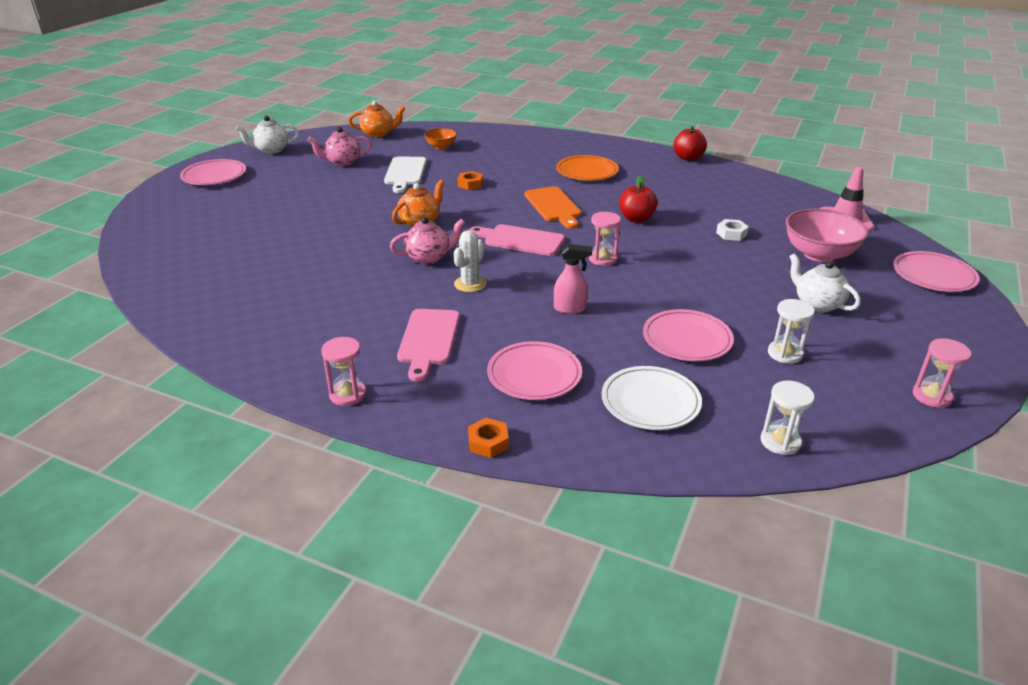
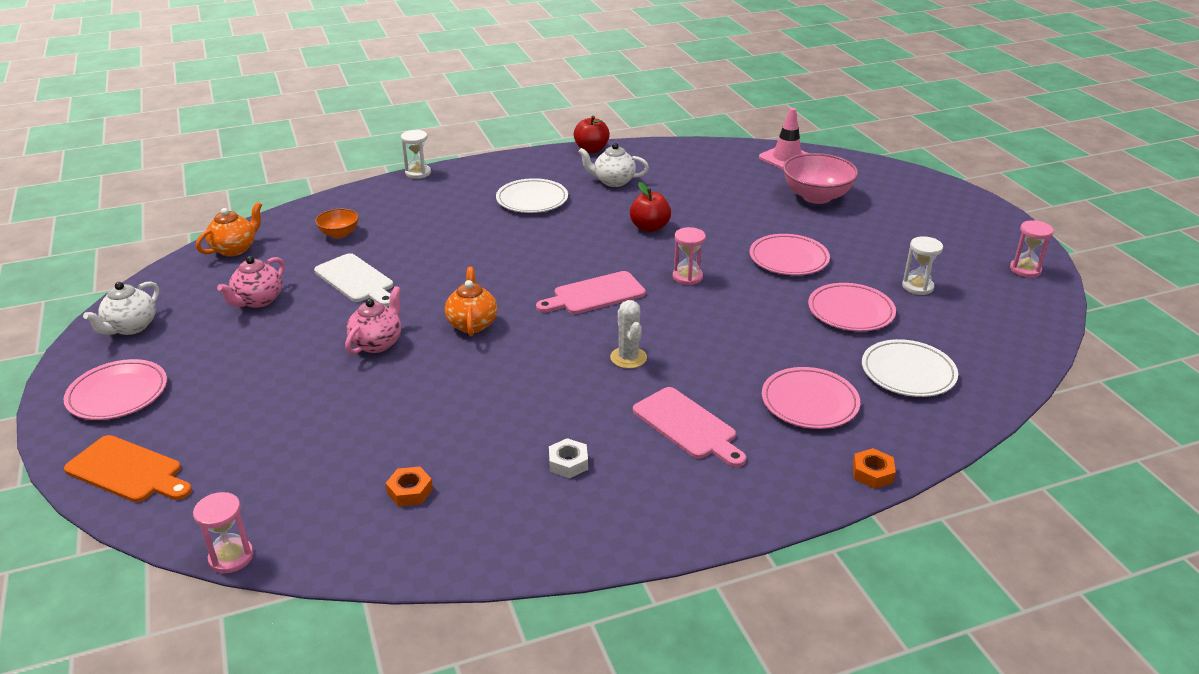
camera: 45 degrees left, 0 degrees up
pink hourglass [321,337,366,406] -> pink hourglass moved to [193,492,254,573]
pink teapot [390,217,465,264] -> pink teapot moved to [345,286,401,354]
orange nut [458,171,483,190] -> orange nut moved to [386,466,433,506]
orange cutting board [524,186,581,229] -> orange cutting board moved to [64,435,192,502]
pink spray bottle [554,244,592,314] -> none
orange plate [556,155,619,181] -> white plate [496,178,568,213]
white nut [716,219,749,241] -> white nut moved to [549,438,588,478]
white hourglass [761,381,815,455] -> white hourglass moved to [401,130,431,179]
white teapot [789,253,861,312] -> white teapot moved to [578,143,649,187]
pink plate [893,251,980,292] -> pink plate moved to [749,234,830,275]

